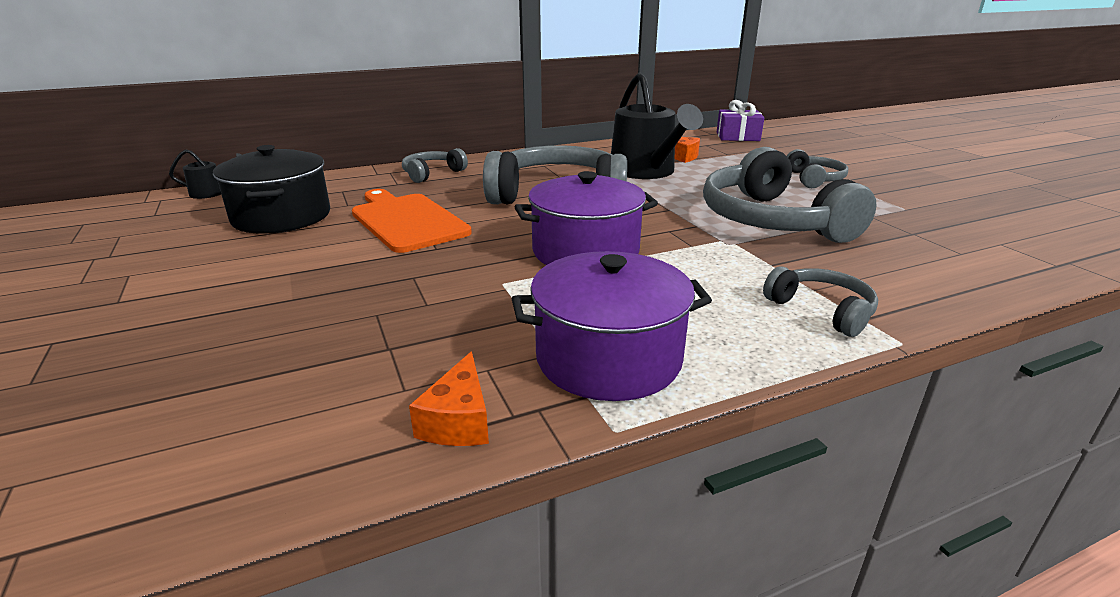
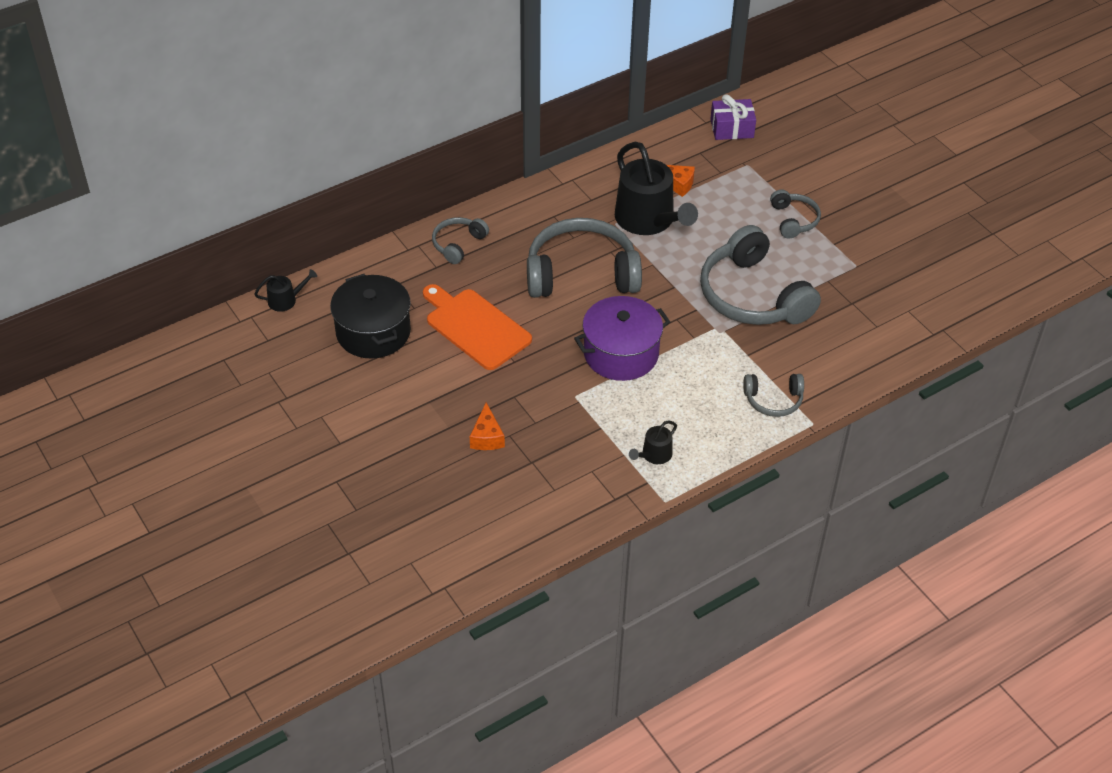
camera: 10 degrees left, 20 degrees up
orange cheese [409,351,489,446] -> orange cheese moved to [470,402,505,450]
purple pot [512,251,712,401] -> black watering can [629,421,677,464]
grey headphones [763,266,878,337] -> grey headphones turned 135 degrees clockwise [743,374,804,417]

